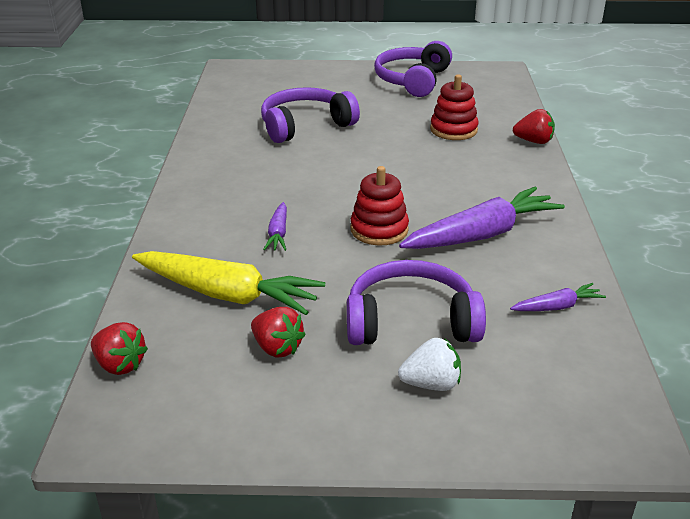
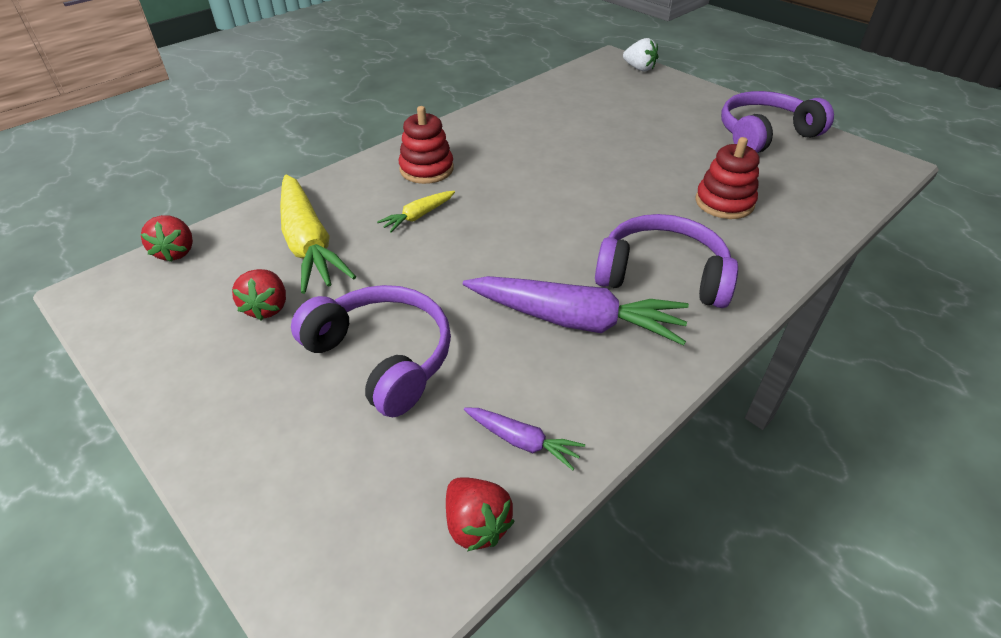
camera: 45 degrees right, 10 degrees up
purple headphones [261,87,360,143] -> purple headphones moved to [595,214,738,308]
purple carrot [263,202,287,251] -> yellow carrot [377,191,455,232]
red stacking toy [351,166,409,245] -> red stacking toy moved to [399,106,454,184]
white strawberry [398,338,461,391] -> white strawberry moved to [623,38,658,72]
red strawberry [513,109,555,144] -> red strawberry moved to [446,477,514,551]

